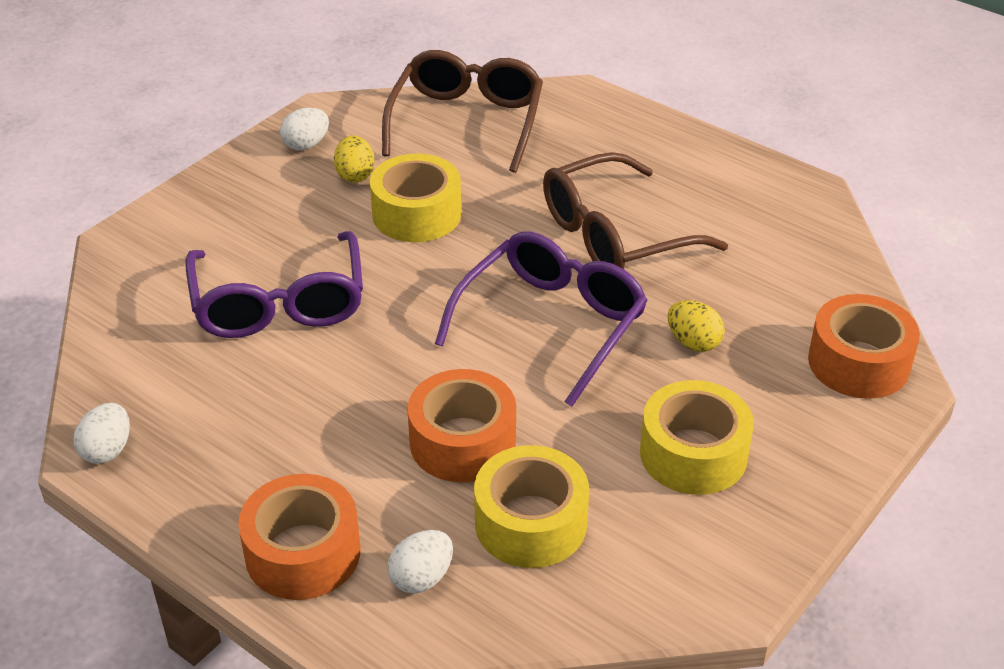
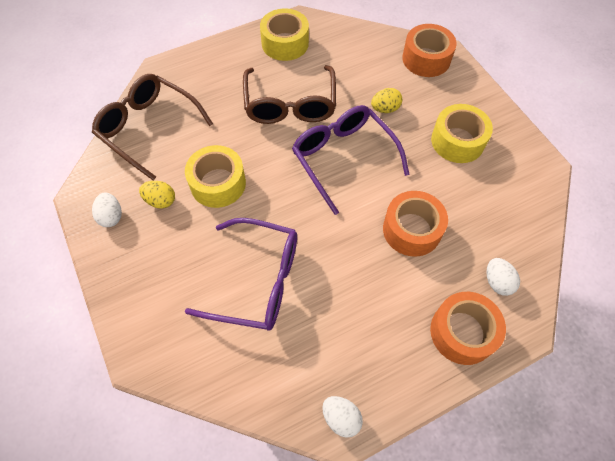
camera: 65 degrees left, 20 degrees up
yellow tape [474,445,589,568] -> yellow tape moved to [260,9,309,61]

